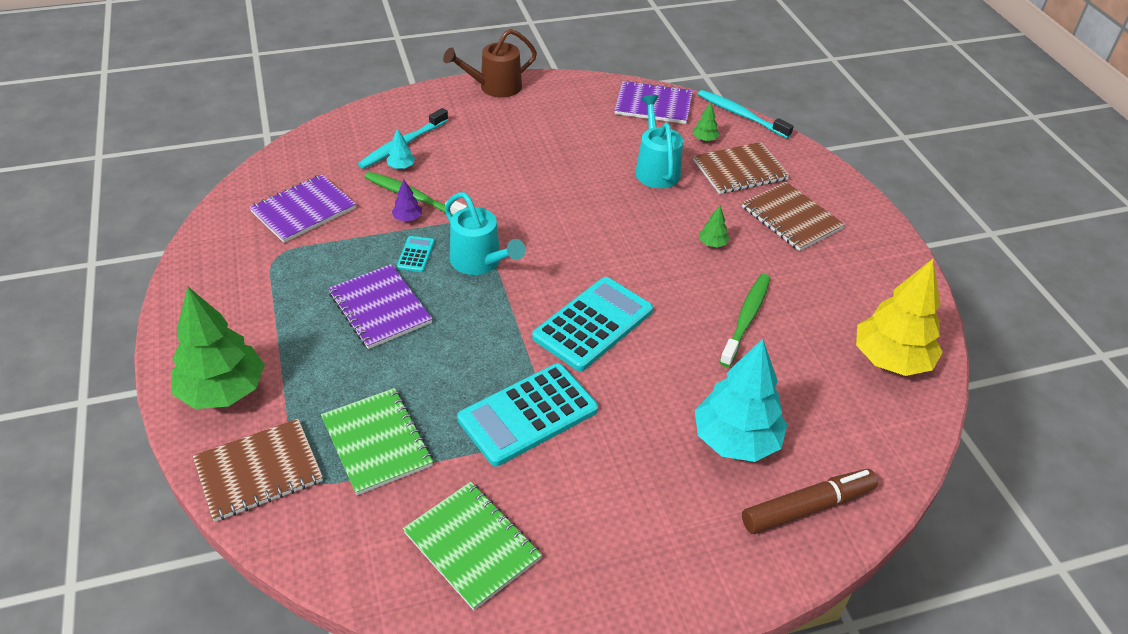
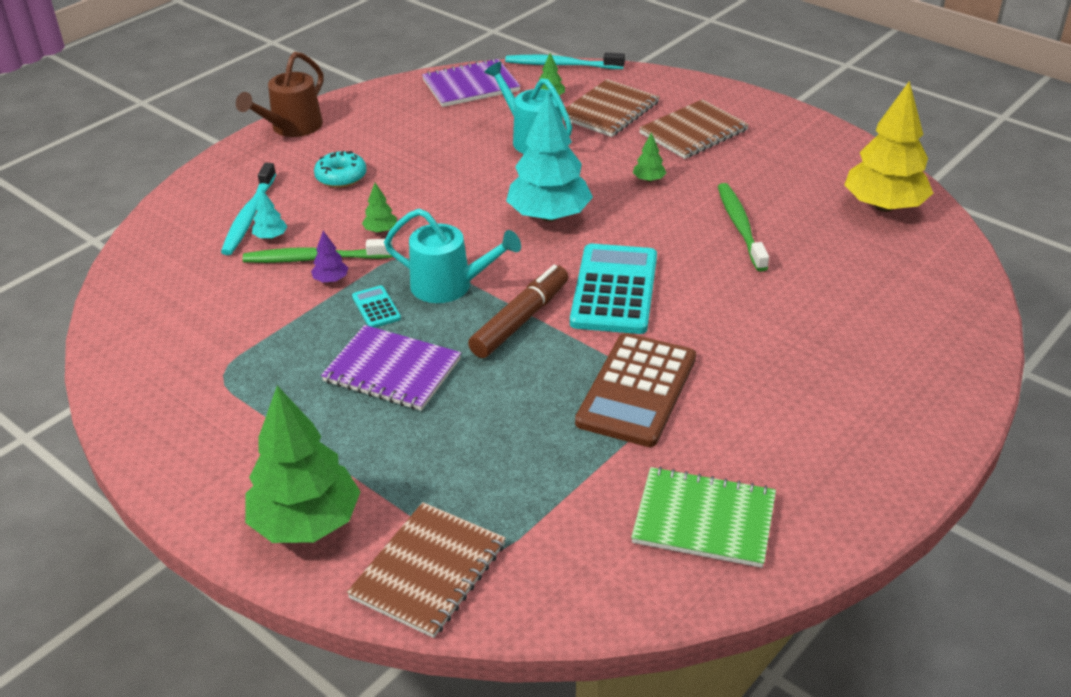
camera: 30 degrees left, 5 degrees down
purple notebook [249,174,356,243] -> none
green notebook [321,388,433,495] -> none
turquoise calculator [457,363,598,466] -> brown calculator [575,333,696,447]
turquoise tree [695,339,787,462] -> turquoise tree moved to [506,91,593,222]
brown notebook [742,182,845,251] -> brown notebook turned 60 degrees counterclockwise [639,99,749,159]
brown marker [742,469,878,534] -> brown marker moved to [468,265,568,358]
none -> turquoise donut [314,151,367,188]
none -> green tree [362,183,397,233]

